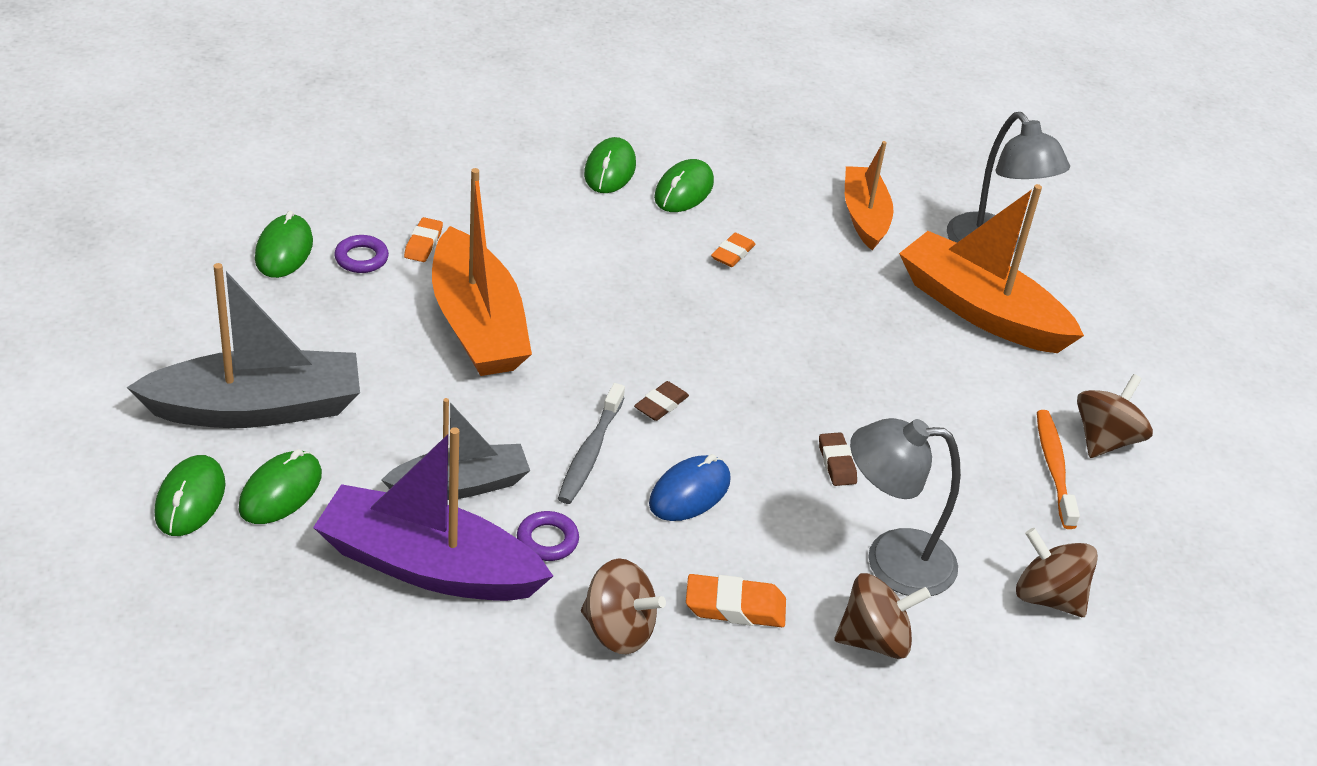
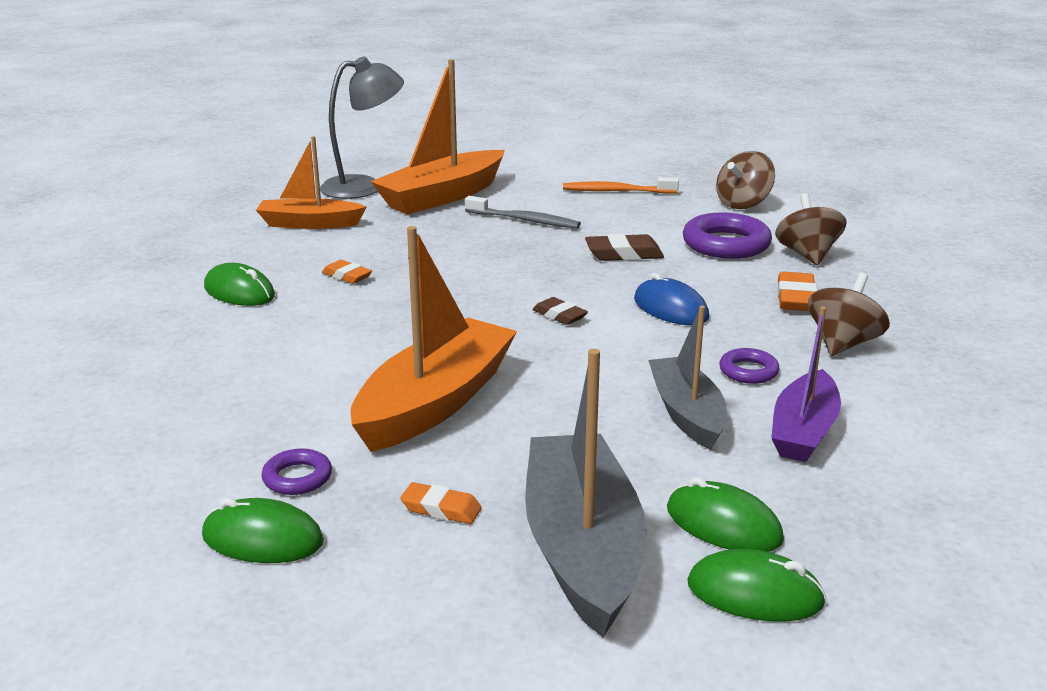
camera: 80 degrees left, 15 degrees down
purple boat [313,427,553,601] -> purple boat [771,306,841,462], size x0.64
orange eraser [404,217,443,262] -> orange eraser moved to [400,482,482,524]
orange boat [432,168,532,376] -> orange boat turned 45 degrees counterclockwise [351,226,517,452]
grey toothbrush [558,383,625,504] -> grey toothbrush moved to [465,196,581,229]
green mouse [584,137,636,193] -> none
brown eraser [819,432,857,486] -> brown eraser [585,234,664,261], size x1.50
grey lamp [850,418,961,596] -> purple ring [683,212,772,259]
brown spinning top [1077,374,1153,458] -> none

